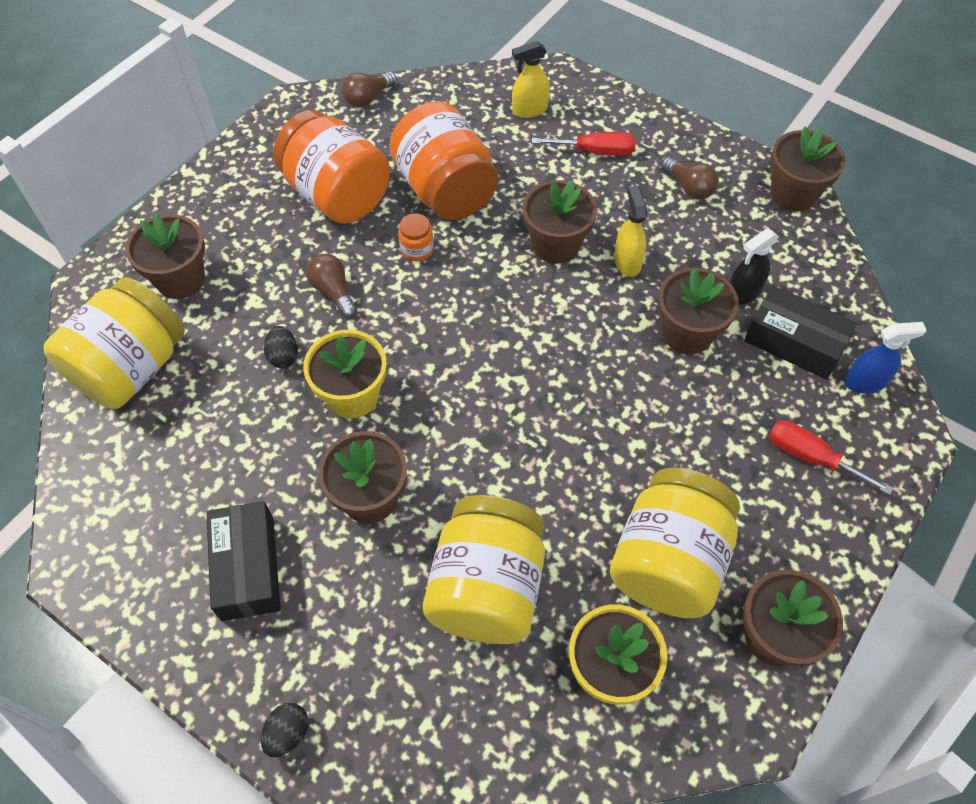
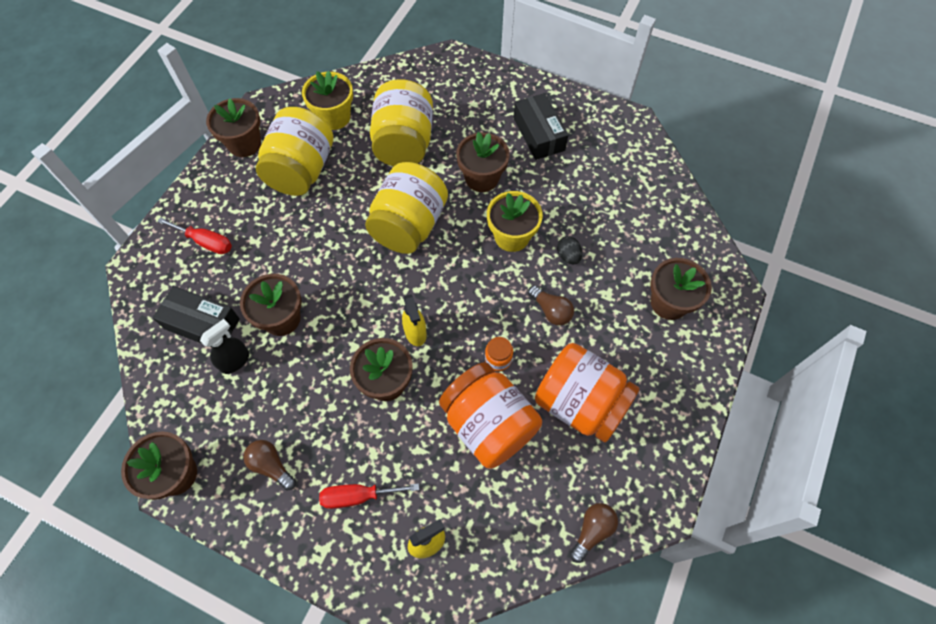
camera: 170 degrees right, 5 degrees up
yellow jar [44,277,185,409] -> yellow jar moved to [365,162,448,254]
black egg [261,703,308,757] -> none
yellow spray bottle [614,186,647,277] -> yellow spray bottle moved to [402,294,427,346]
blue spray bottle [844,322,927,394] -> none

